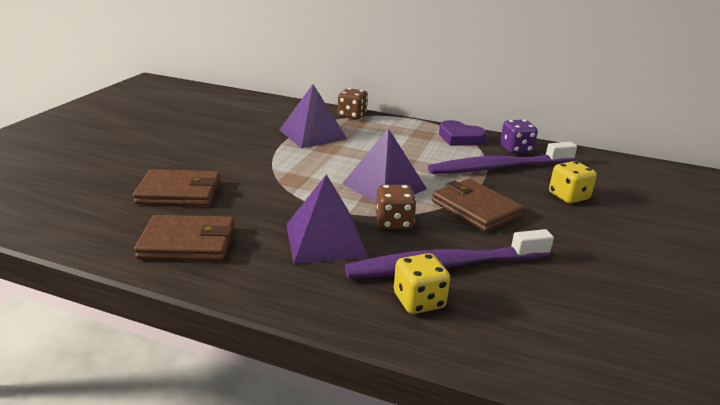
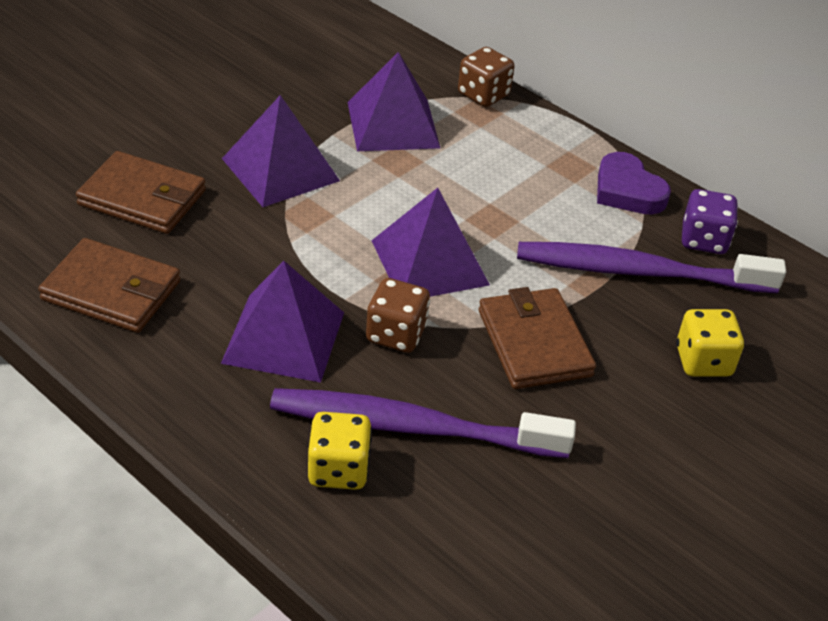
camera: 20 degrees right, 15 degrees up
none -> purple pyramid [222,95,340,207]

